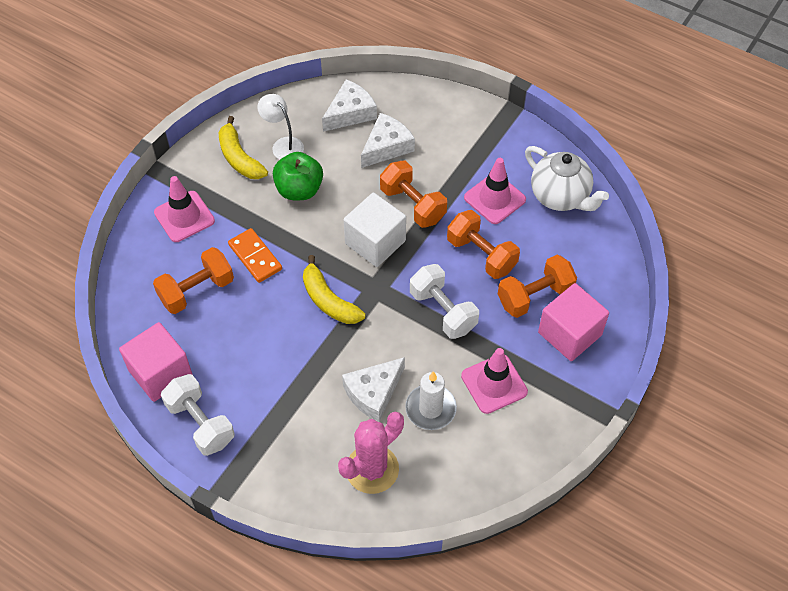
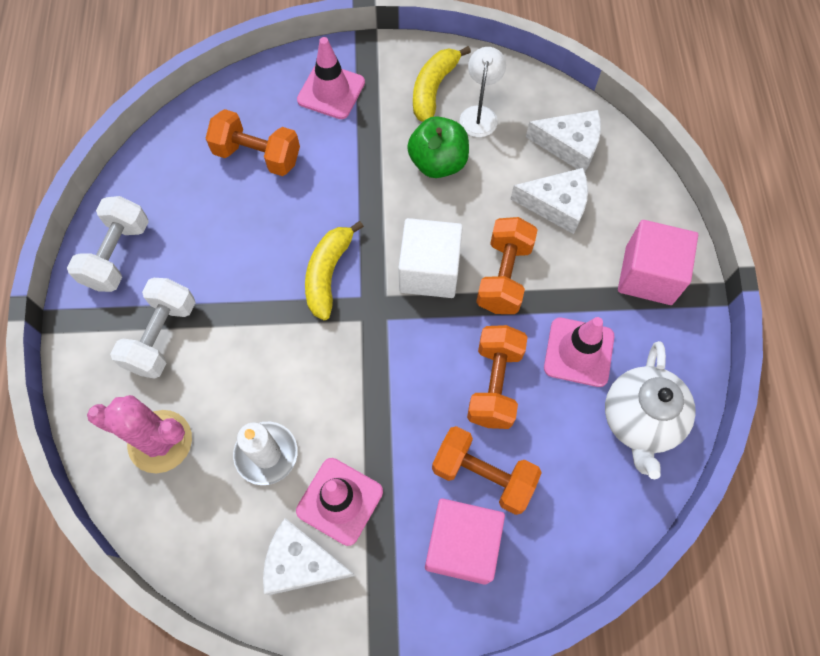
camera: 55 degrees right, 10 degrees up
pink cube [119,322,193,402] -> pink cube moved to [618,220,698,305]
orange domino [228,228,282,283] -> none
white cheese [342,357,405,422] -> white cheese moved to [263,518,355,595]
white dumbbell [410,264,479,339] -> white dumbbell moved to [110,278,196,379]

